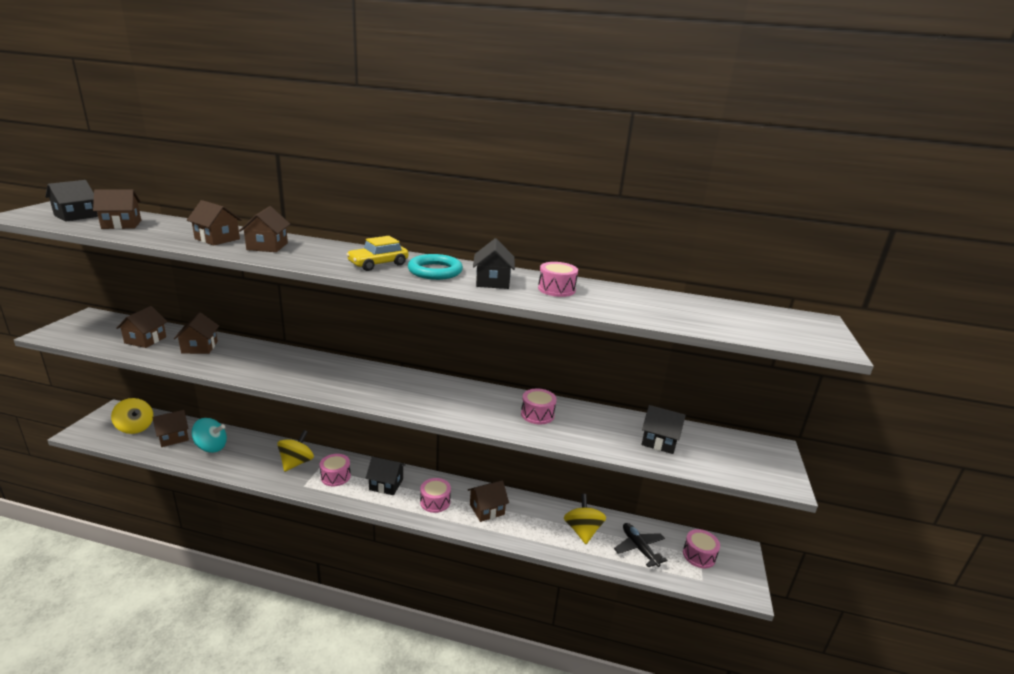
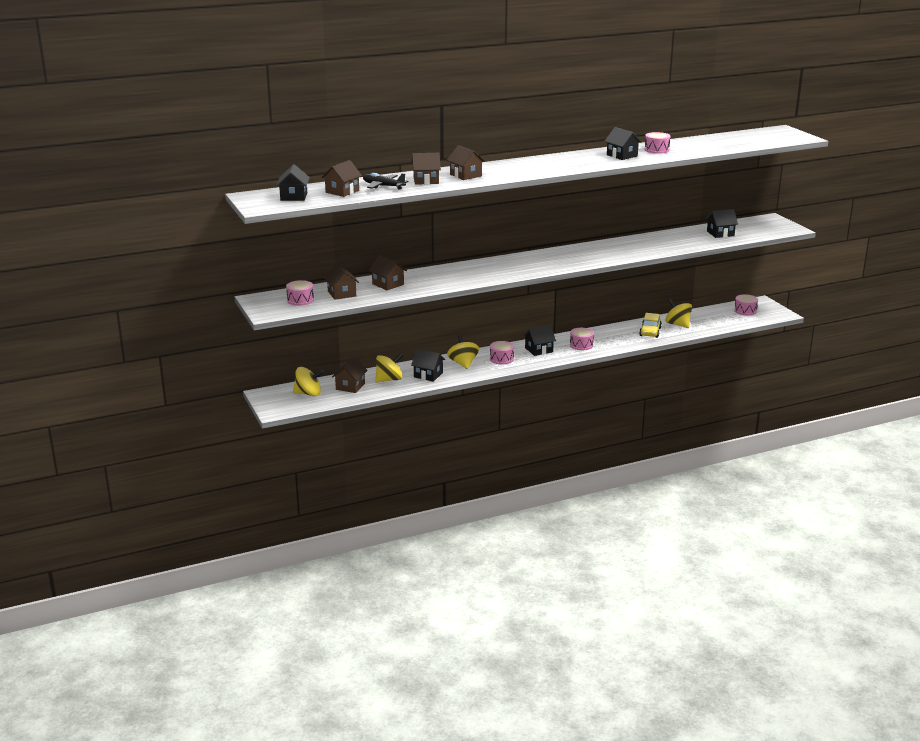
camera: 35 degrees left, 0 degrees up
turquoise spinning top [191,418,227,453] -> yellow spinning top [376,353,403,383]
yellow car [346,236,409,271] -> yellow car moved to [639,313,662,338]
turquoise ring [408,254,463,280] -> none
brown house [468,480,509,522] -> none
pink drum [521,389,557,424] -> pink drum moved to [286,280,314,306]
black plane [614,523,667,568] -> black plane moved to [363,173,409,190]
none -> black house [411,349,445,382]

